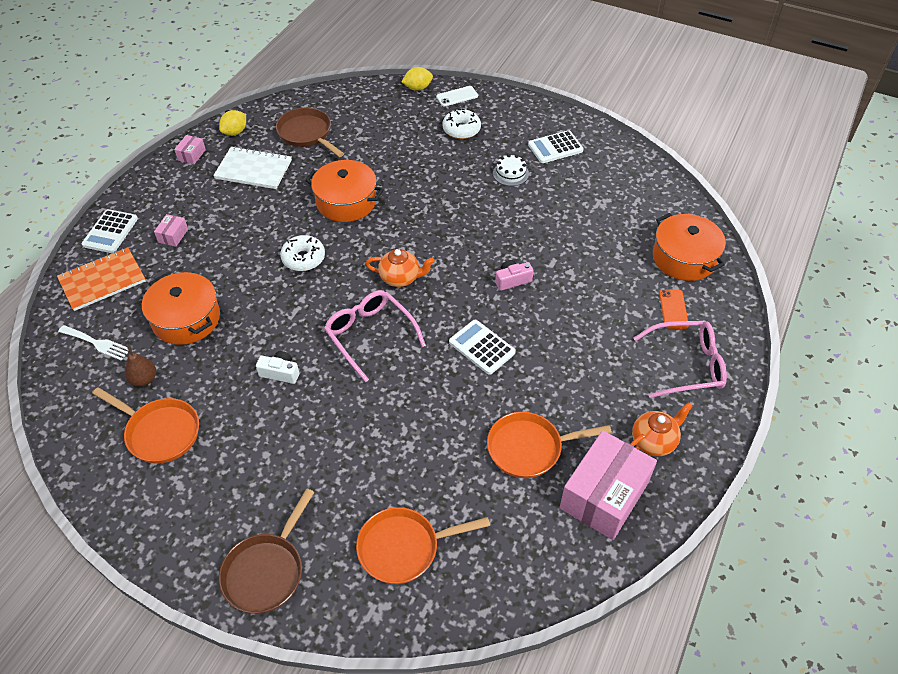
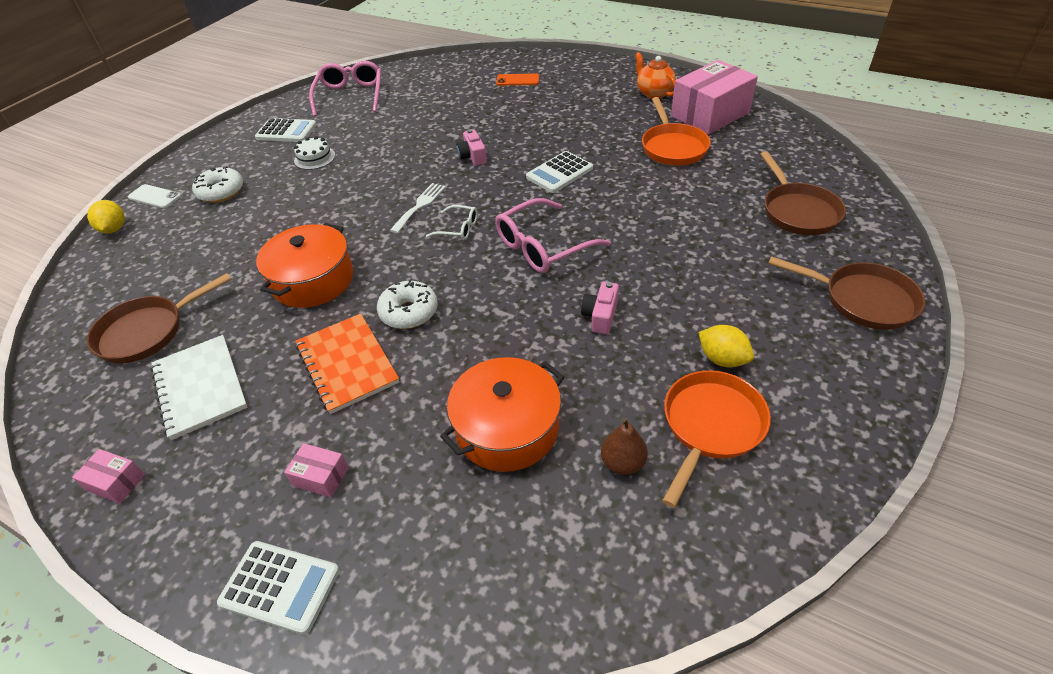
camera: 85 degrees left, 5 degrees down
orange notebook [57,247,146,311] -> orange notebook moved to [295,313,399,414]
white fork [58,325,129,361] -> white fork moved to [389,183,446,233]
white notebook [213,146,292,189] -> white notebook turned 45 degrees counterclockwise [150,335,248,440]
yellow lemon [219,110,246,136] -> yellow lemon moved to [698,325,754,367]
white camera [256,351,299,384] -> pink camera [581,282,619,334]
orange pan [356,507,490,584] -> brown pan [760,151,846,235]
orange teapot [366,249,434,287] -> white glasses [426,205,478,240]
white phone [436,86,478,107] -> white phone turned 45 degrees counterclockwise [128,184,181,208]
white calculator [528,130,584,163] -> white calculator turned 60 degrees counterclockwise [255,118,317,142]
pink box [560,430,657,540] -> pink box turned 75 degrees counterclockwise [671,60,758,135]
pink glasses [633,321,727,398] -> pink glasses moved to [309,61,381,117]
orange pot [653,213,726,281] -> none

